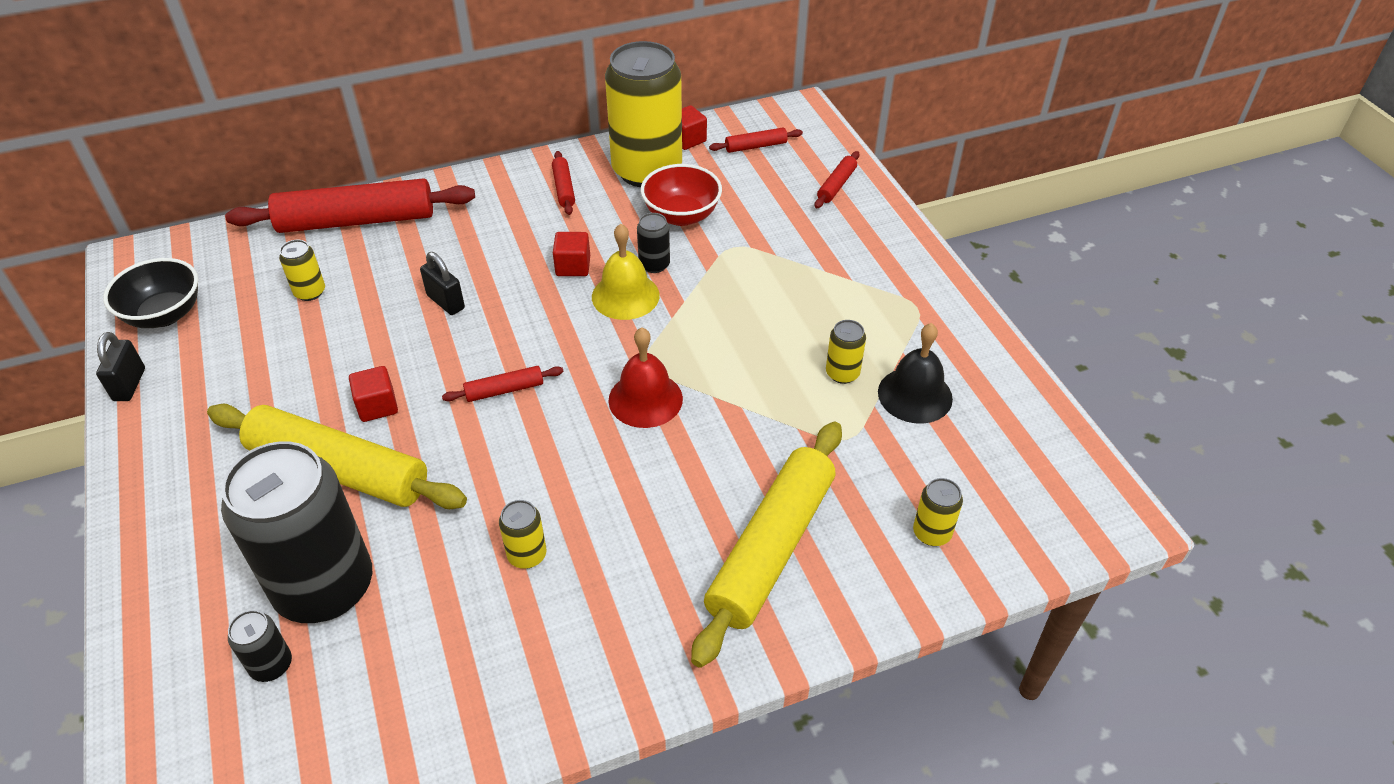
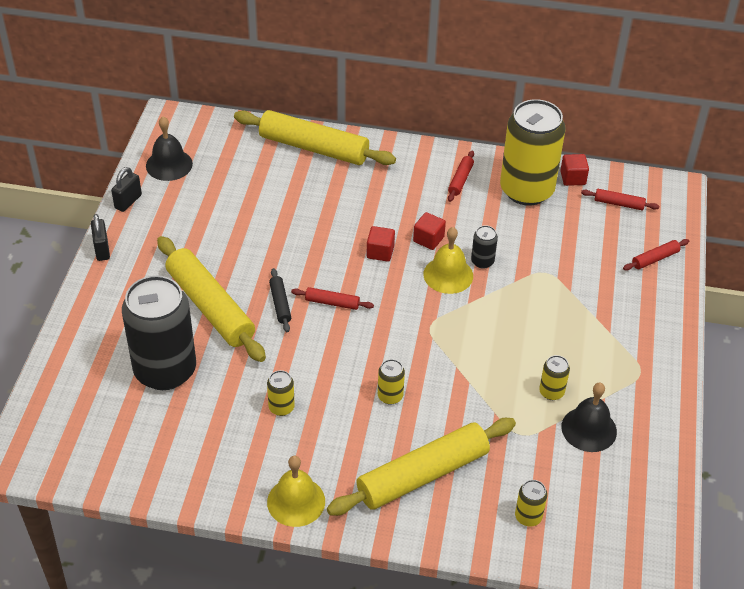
camera: 30 degrees right, 0 degrees up
black bowl [103,258,198,328] -> black bell [146,116,193,181]
red rolling pin [225,179,475,233] -> yellow rolling pin [234,110,396,165]
black can [228,610,292,682] -> none
yellow can [279,240,325,301] -> yellow can moved to [378,359,405,405]
red cube [349,366,398,422] -> red cube moved to [366,226,395,262]
black padlock [420,252,465,315] -> black padlock moved to [91,214,110,261]
red bell [608,327,683,428] -> none
red bowl [641,164,722,226] -> none
none -> yellow bell [267,456,325,527]
none -> black rolling pin [269,268,291,332]

